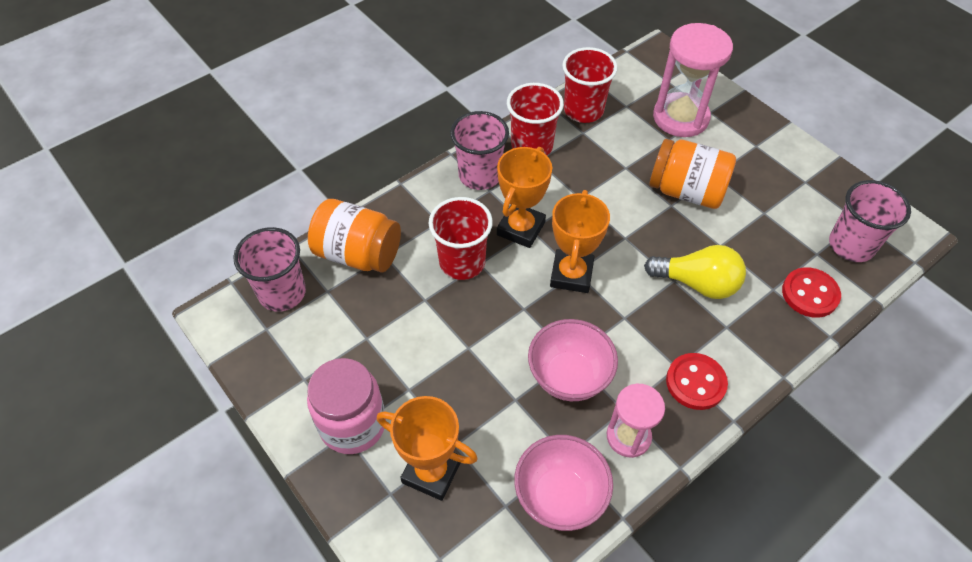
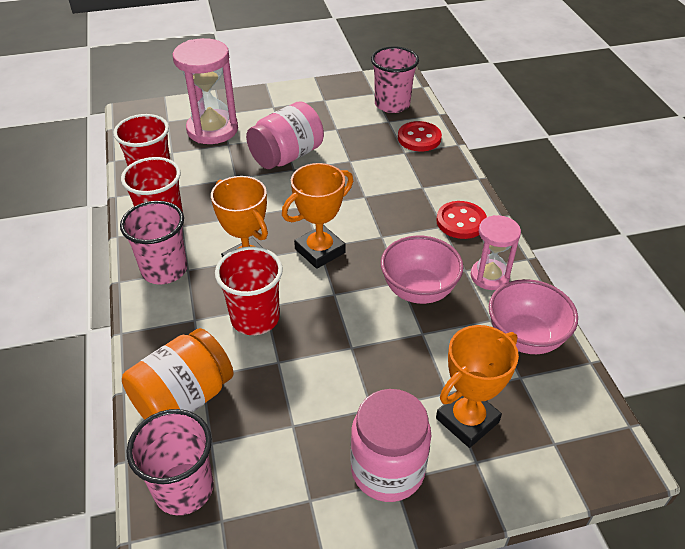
camera: 65 degrees left, 10 degrees down
orange trophy [550,190,610,293] -> orange trophy turned 75 degrees counterclockwise [282,163,353,269]
yellow light bulb [644,245,746,299] -> none
orange jar [649,139,736,209] -> pink jar [246,102,324,169]

